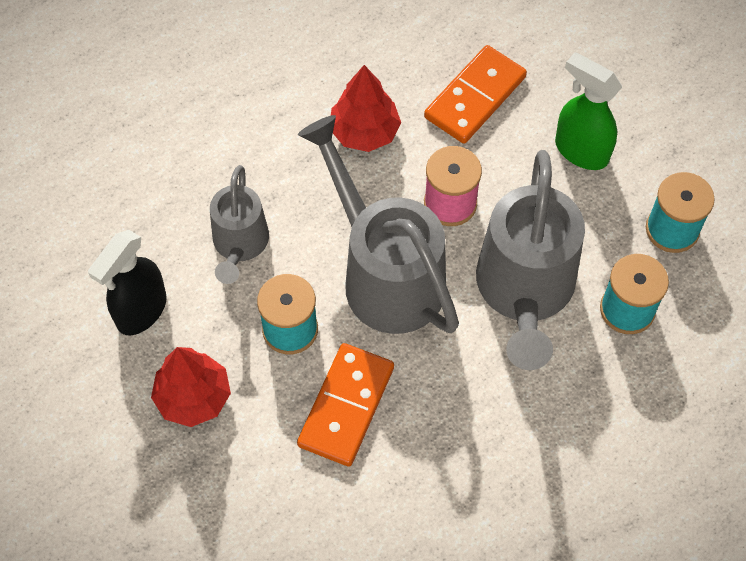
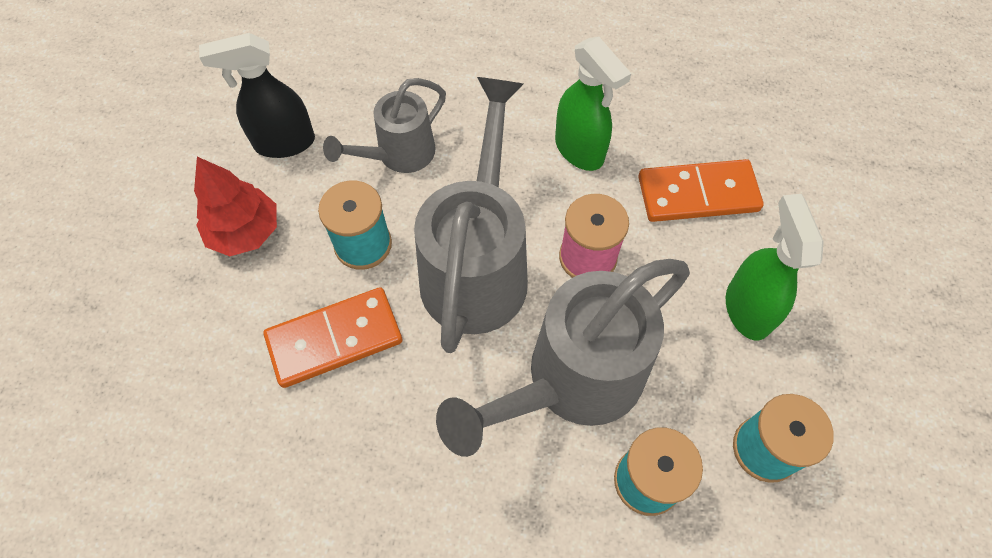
camera: 45 degrees right, 0 degrees up
red tree [331,65,401,152] -> green spray bottle [555,37,631,171]

